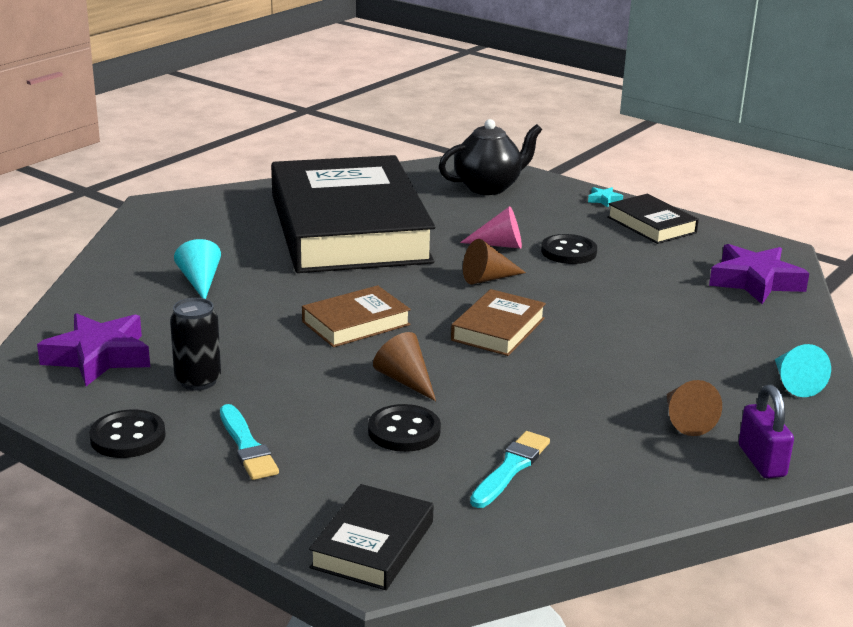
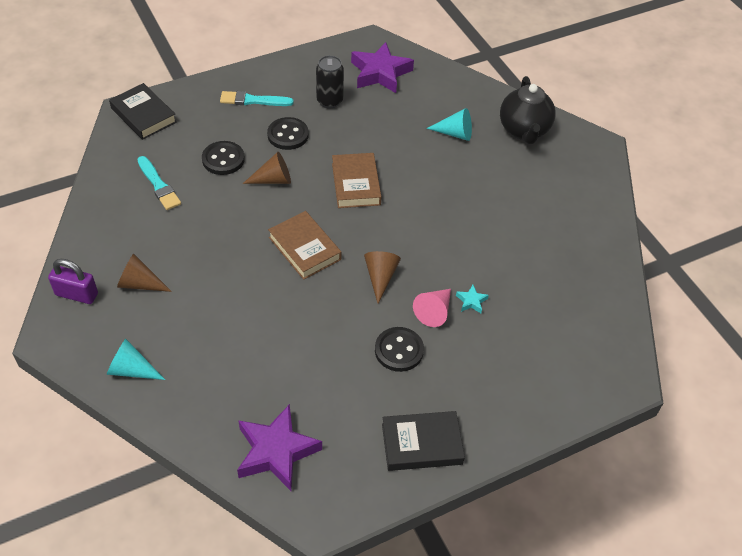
camera: 115 degrees right, 25 degrees up
black button [89,410,165,458] -> black button moved to [267,117,309,150]
black book [271,155,435,273] -> none
black teapot [439,119,542,195] -> black teapot moved to [500,76,556,144]
turquoise star [588,187,623,207] -> turquoise star moved to [456,285,489,313]

